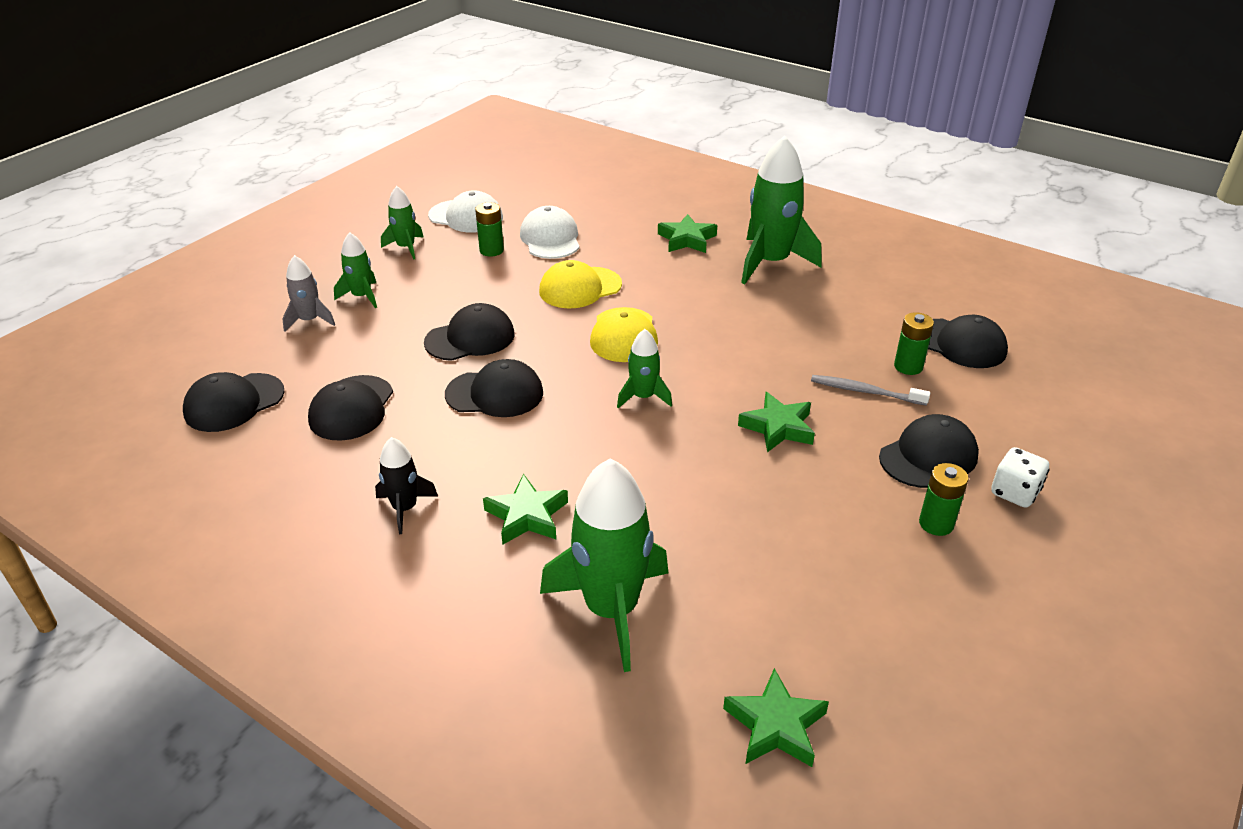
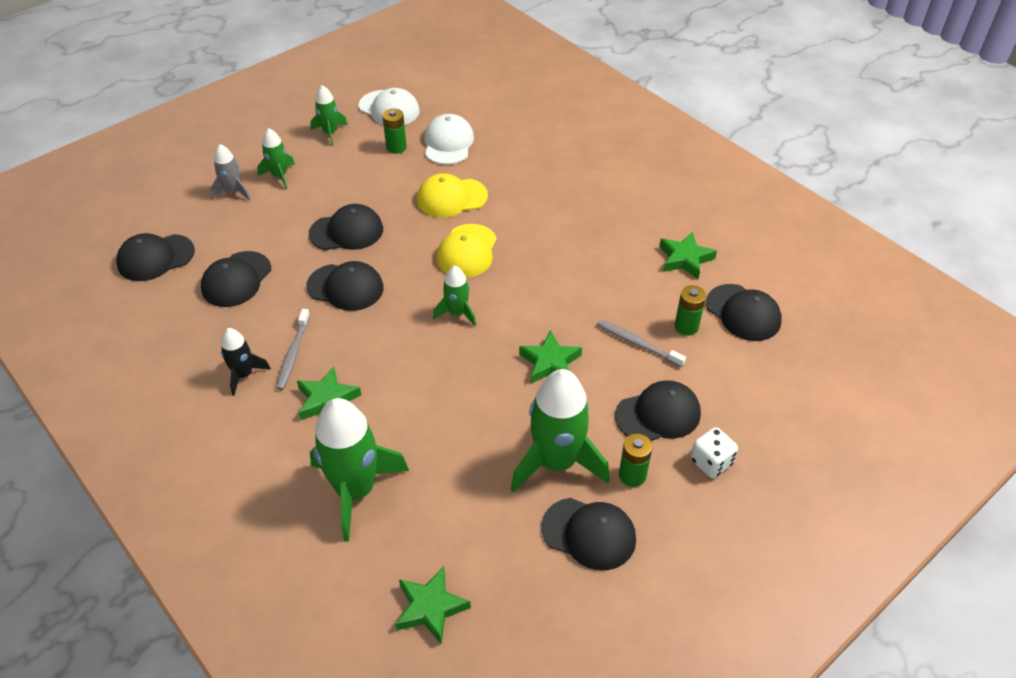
camera: 15 degrees right, 10 degrees up
green star [658,214,717,253] -> green star moved to [659,231,717,279]
green rocket [741,136,821,284] -> green rocket moved to [511,369,610,492]
none -> grey toothbrush [276,309,310,390]
none -> black cap [542,498,636,570]

